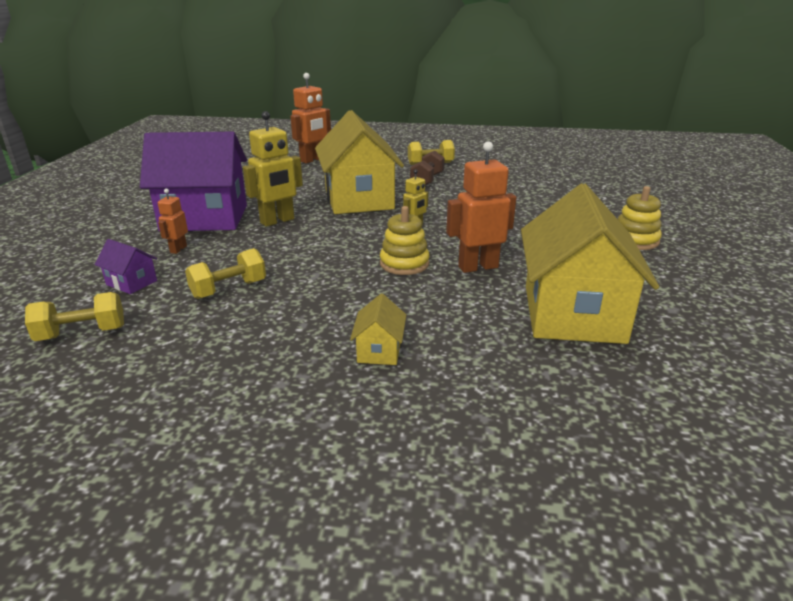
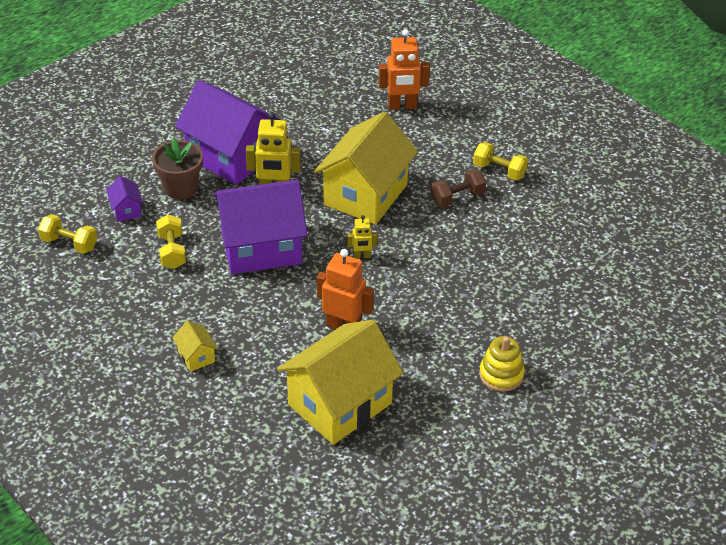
camera: 40 degrees right, 15 degrees up
orange robot [158,189,188,254] -> brown flower pot [152,138,203,200]
yellow dumbbell [185,248,266,299] -> yellow dumbbell turned 75 degrees clockwise [156,215,186,269]
yellow house [350,293,406,365] -> yellow house turned 75 degrees counterclockwise [172,320,218,372]
yellow stacking toy [380,206,430,275] -> none
none -> purple house [213,180,308,274]

